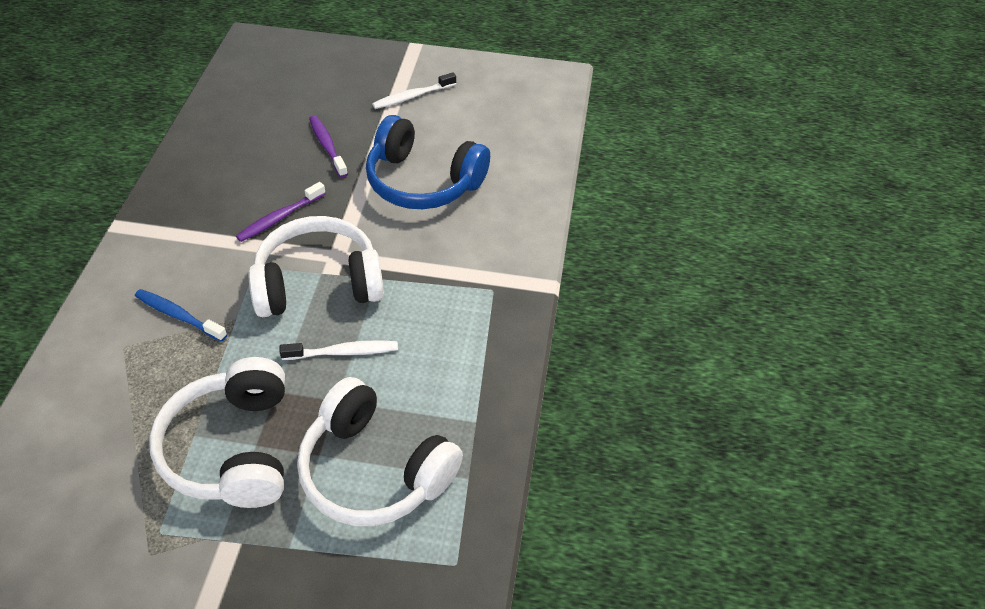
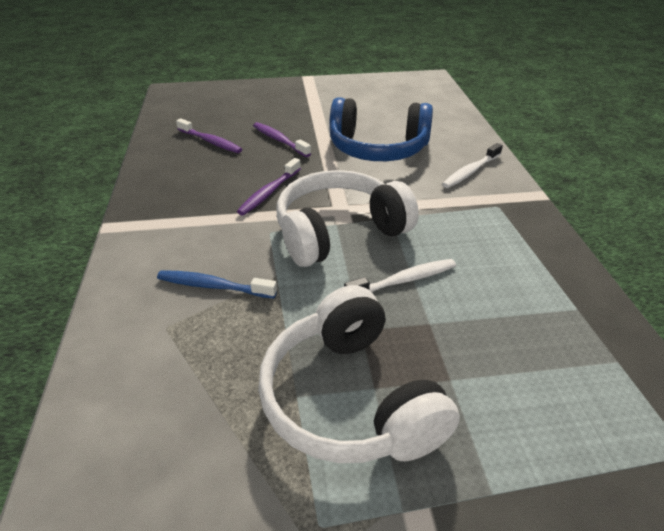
camera: 15 degrees left, 10 degrees down
white headphones [297,377,463,526] -> none
white toothbrush [372,72,456,109] -> white toothbrush moved to [442,143,503,188]
none -> purple toothbrush [176,118,242,153]

